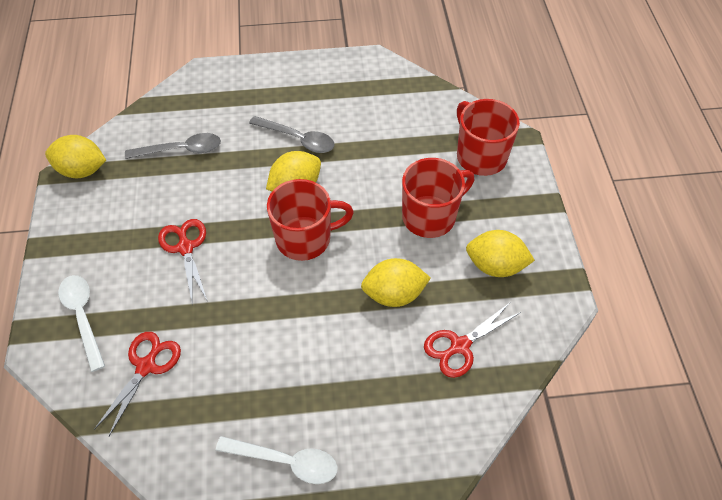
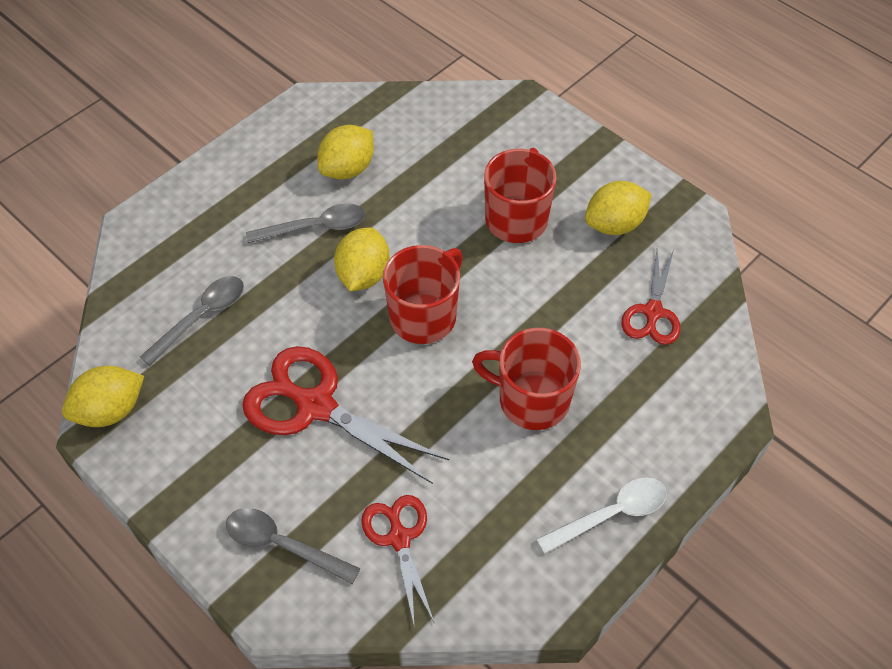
camera: 40 degrees left, 0 degrees up
white spoon [58,275,105,372] -> grey spoon [226,508,361,584]
red scissors [158,219,207,301] -> red scissors [242,346,449,484], size x1.68
yellow lemon [361,258,431,307] -> yellow lemon moved to [317,125,374,179]
red mug [457,99,520,176] -> red mug moved to [472,328,581,430]

